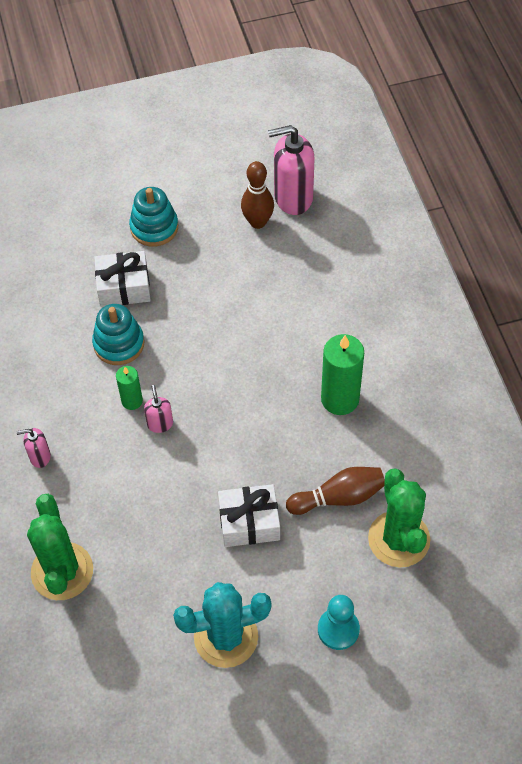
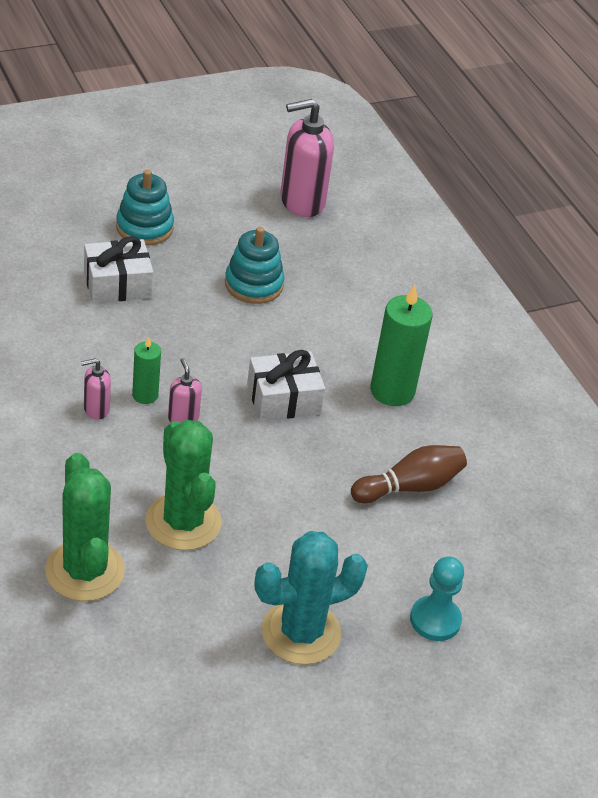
camera: 15 degrees left, 15 degrees down
pink soap dispenser [16,428,51,468] -> pink soap dispenser moved to [81,358,111,420]
turquoise stacking toy [92,304,144,365] -> turquoise stacking toy moved to [225,227,285,304]
white gift [218,484,280,547] -> white gift moved to [247,350,325,421]
brown bowling pin [241,161,274,229] -> none
green cactus [368,468,430,567] -> green cactus moved to [145,420,222,551]

